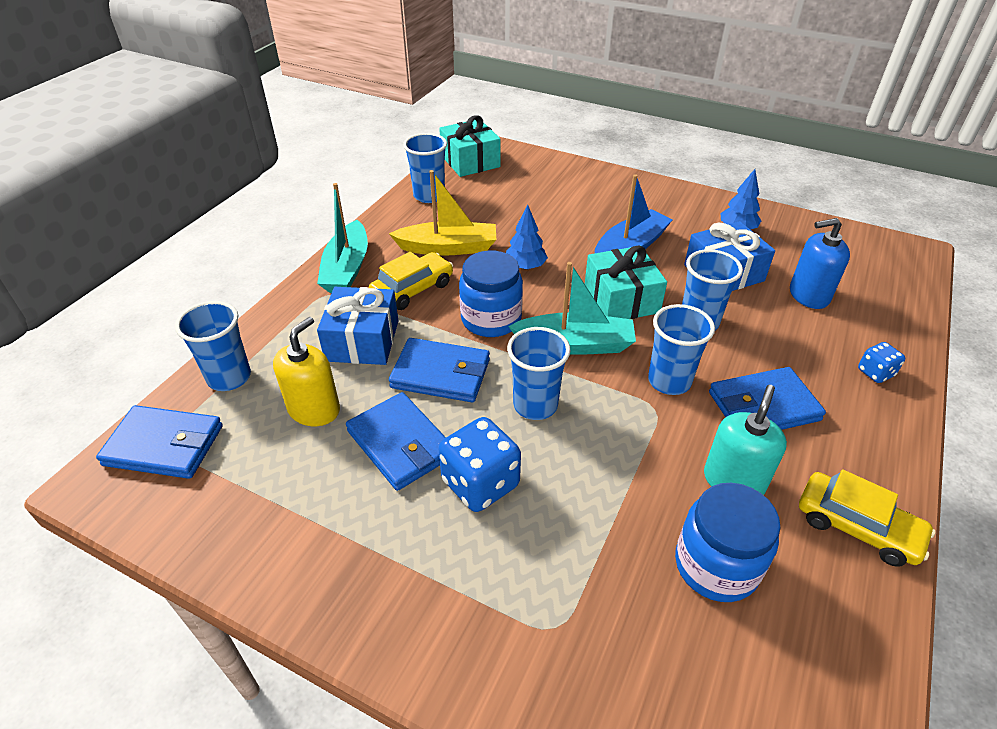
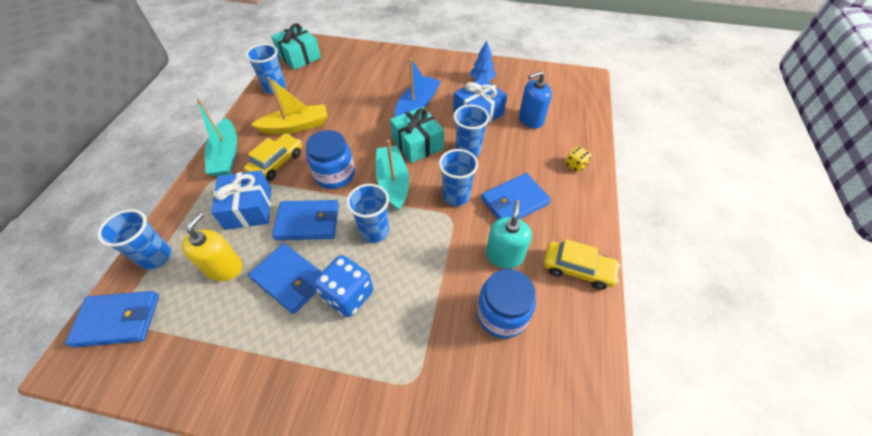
camera: 15 degrees left, 10 degrees up
blue tree [506,205,548,270] -> none
turquoise boat [508,262,636,355] -> turquoise boat turned 90 degrees counterclockwise [376,140,409,211]
blue dice [858,342,905,383] -> yellow dice [565,146,591,172]

